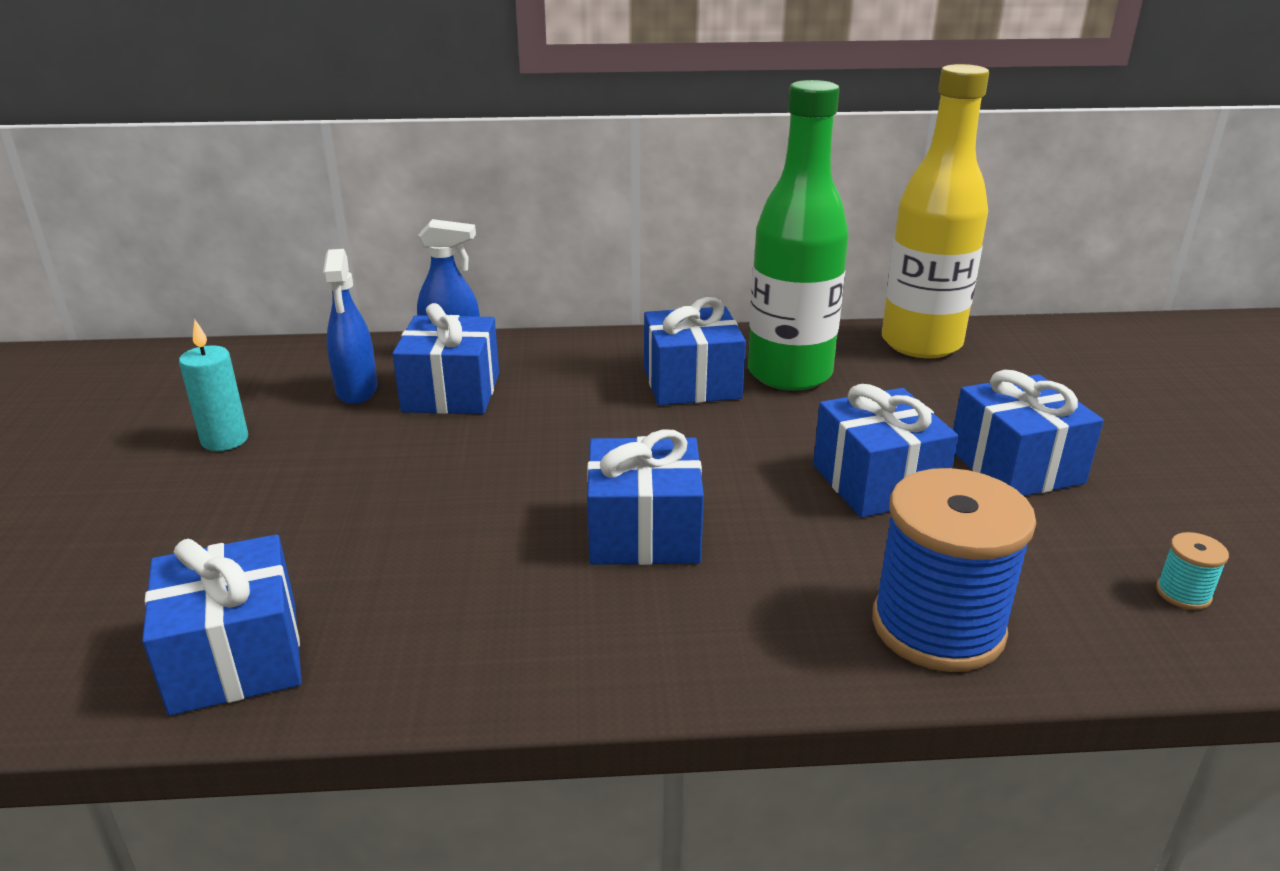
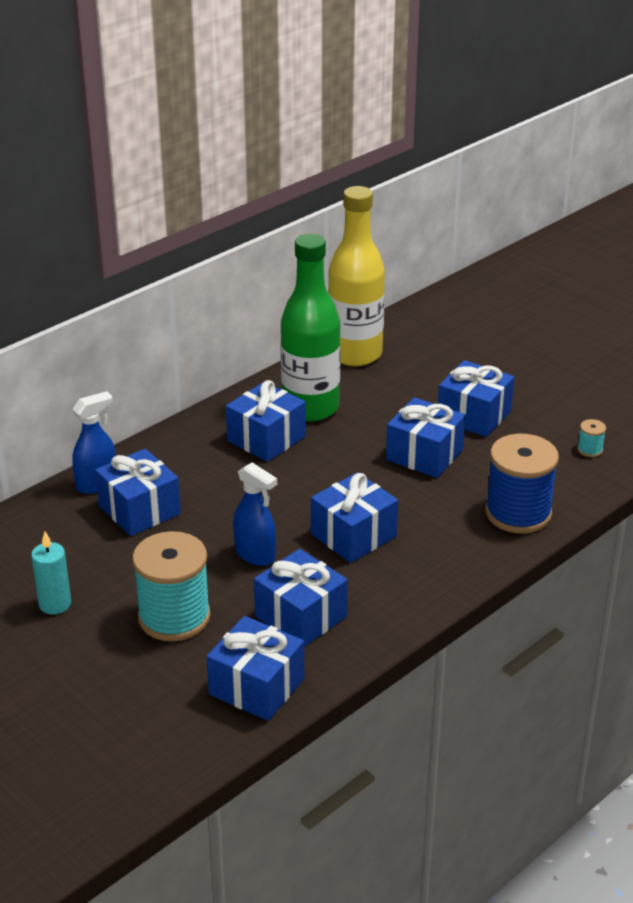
camera: 40 degrees left, 5 degrees up
blue spray bottle [323,249,378,404] -> blue spray bottle moved to [233,462,277,566]
none -> turquoise spool [132,531,211,641]
none -> blue gift [254,549,348,647]

